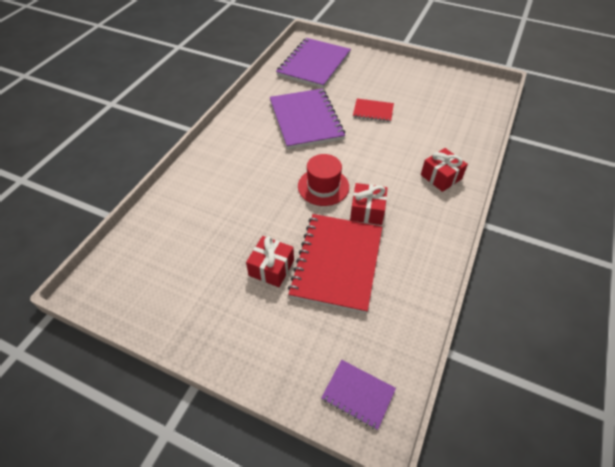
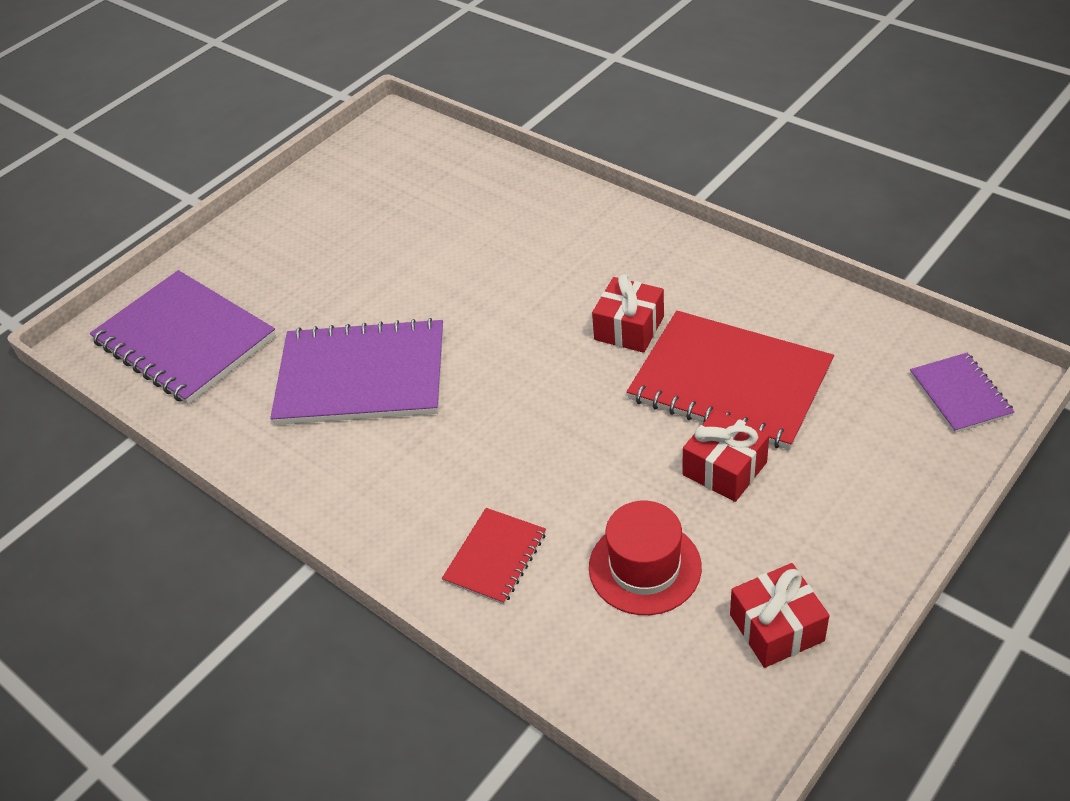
camera: 70 degrees left, 5 degrees down
red hat [298,154,349,206] -> red hat moved to [589,501,702,615]
purple notebook [321,360,396,430] -> purple notebook turned 60 degrees counterclockwise [910,353,1015,433]
red notebook [353,99,394,122] -> red notebook moved to [442,508,546,605]
red gift [421,148,468,192] -> red gift moved to [730,563,830,668]

